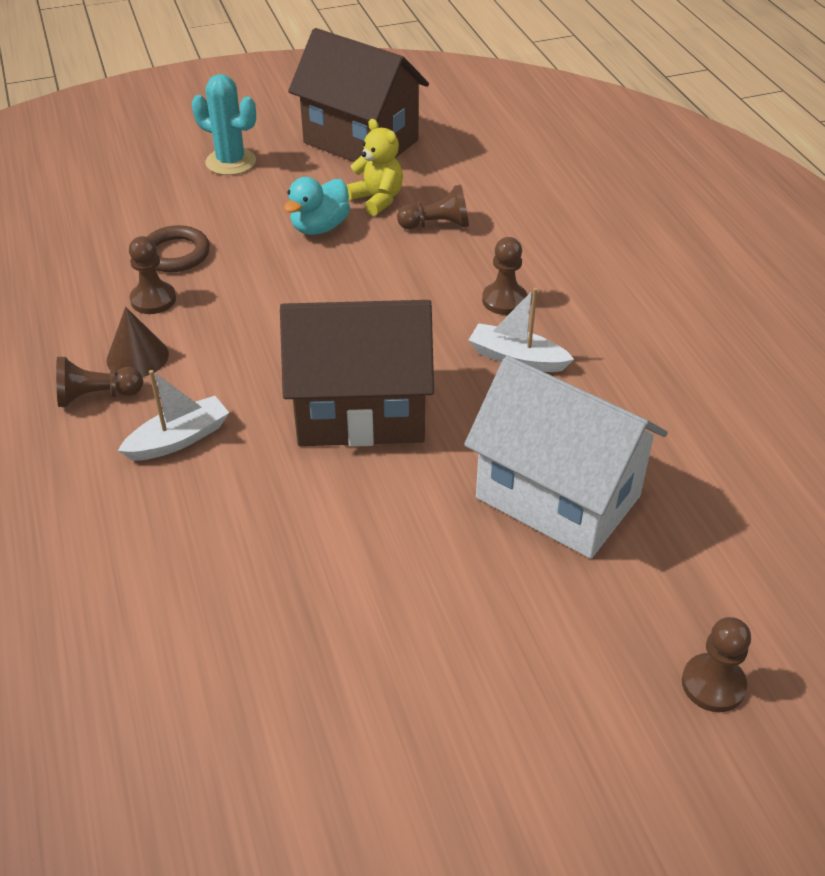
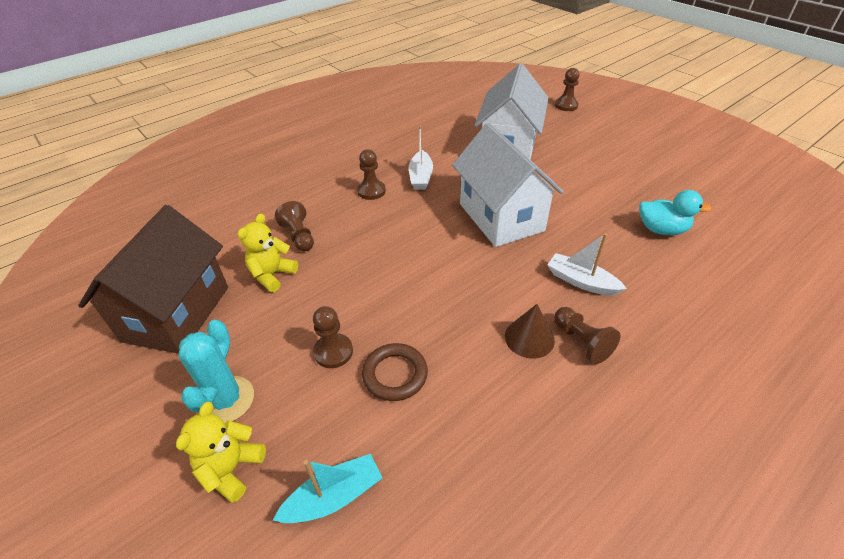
camera: 110 degrees left, 0 degrees up
brown pawn [129,236,176,314] -> brown pawn moved to [313,306,353,368]
brown house [280,300,434,447] -> white house [452,123,564,247]
turquoise duck [284,177,350,235] -> turquoise duck moved to [639,190,712,235]
none -> yellow teddy bear [176,402,266,503]
none -> turquoise boat [273,454,383,523]

